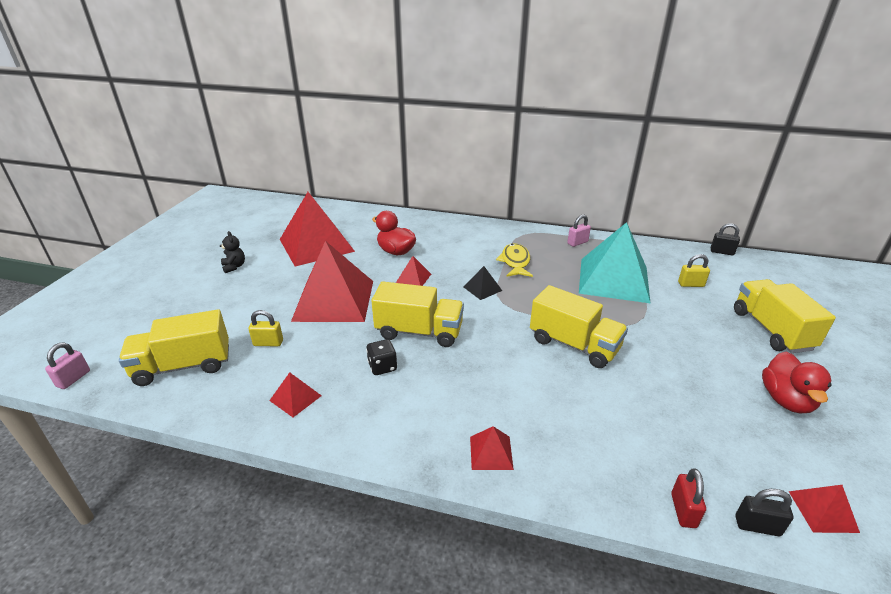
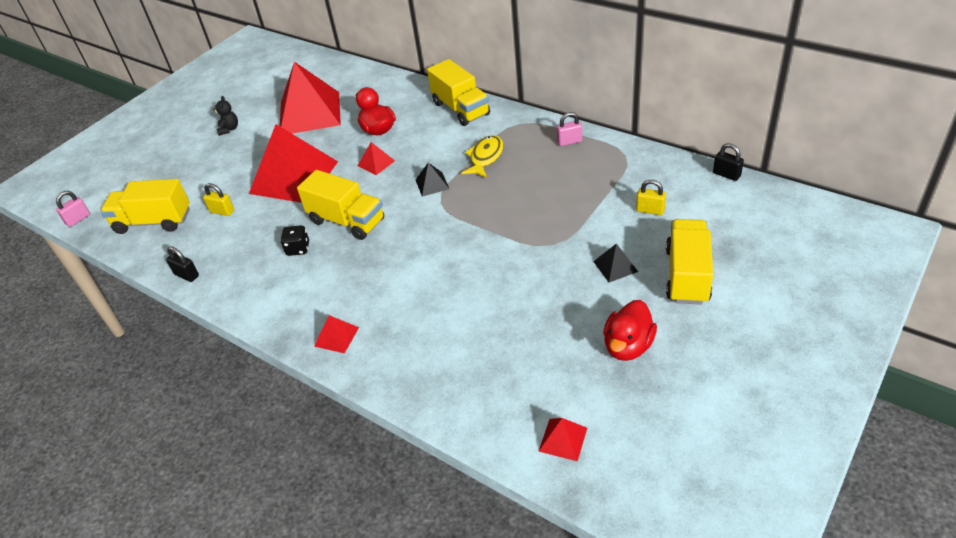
camera: 25 degrees right, 10 degrees up
red pyramid [269,372,322,417] -> none
yellow truck [530,285,628,368] -> yellow truck moved to [427,59,490,126]
turquoise pyramid [579,222,650,303] -> none
red padlock [671,469,706,528] -> none
black padlock [736,489,794,536] -> black padlock moved to [166,246,199,282]
none -> black pyramid [593,244,638,282]

